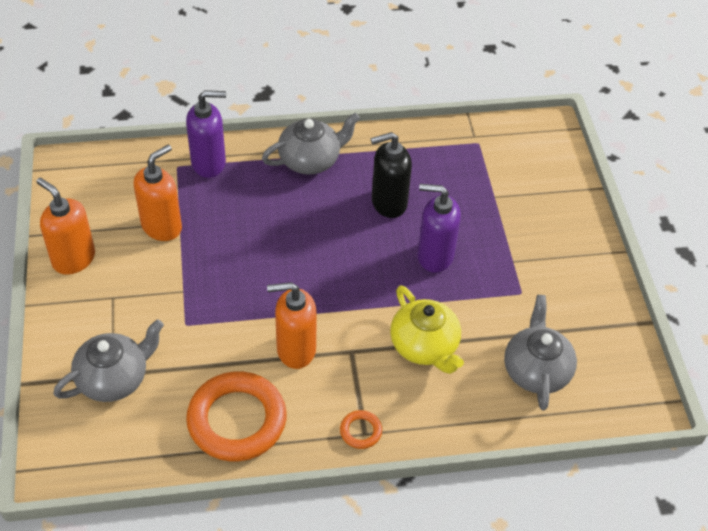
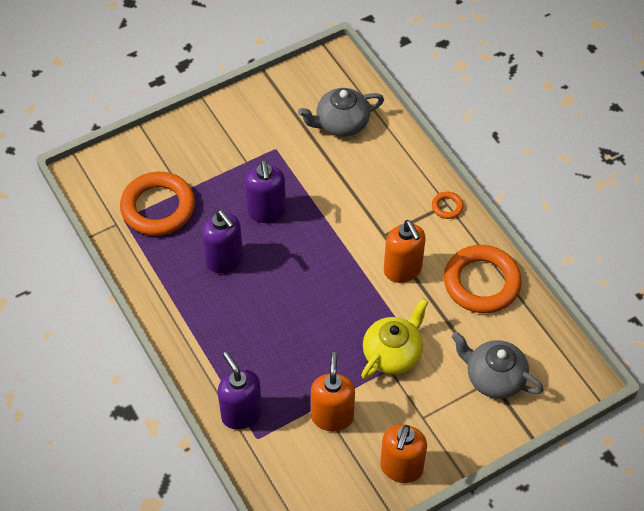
camera: 110 degrees left, 5 degrees up
orange soap dispenser [134,144,182,241] -> orange soap dispenser turned 75 degrees clockwise [311,352,355,431]
grey teapot [262,113,360,174] -> none
black soap dispenser [370,132,412,218] -> purple soap dispenser [202,210,243,273]
yellow teapot [390,285,464,374] -> yellow teapot moved to [361,298,428,380]
none -> orange ring [120,172,195,236]

